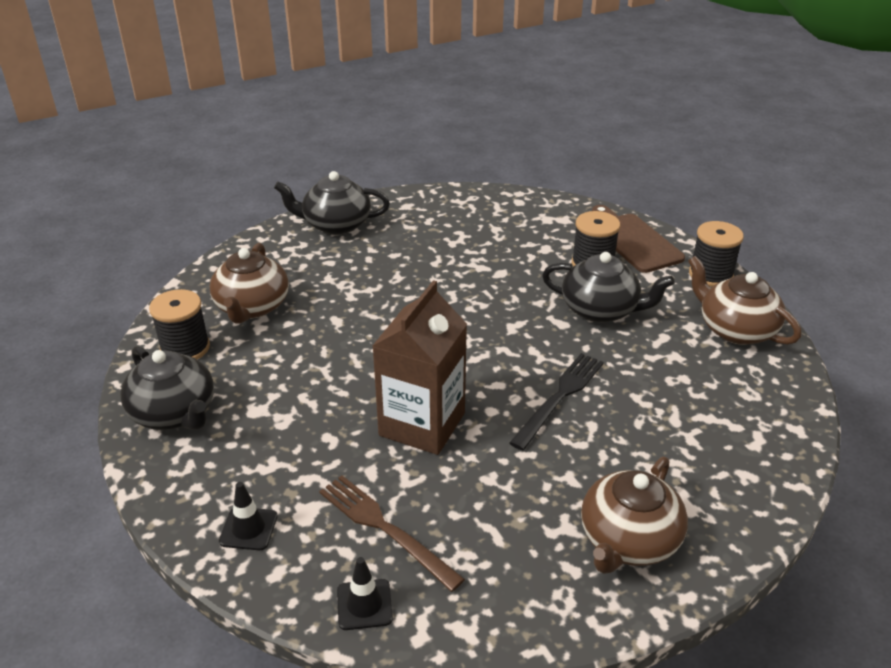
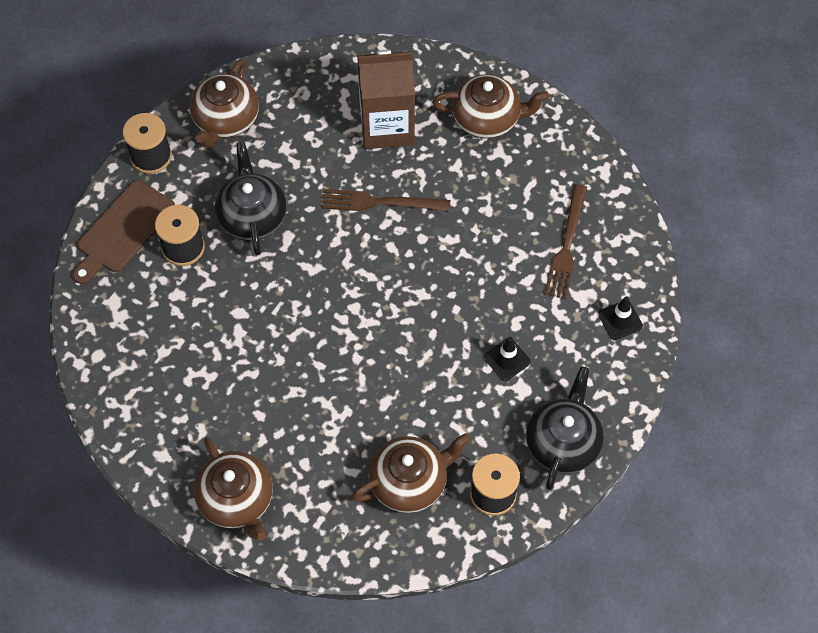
camera: 120 degrees left, 25 degrees up
black teapot [274,171,390,235] -> brown teapot [194,437,273,540]
black traffic cone [337,557,393,630] -> black traffic cone moved to [484,337,531,381]
brown carton [373,280,467,455] -> brown carton moved to [357,50,415,149]
black fork [509,353,604,450] -> brown fork [321,189,450,212]

